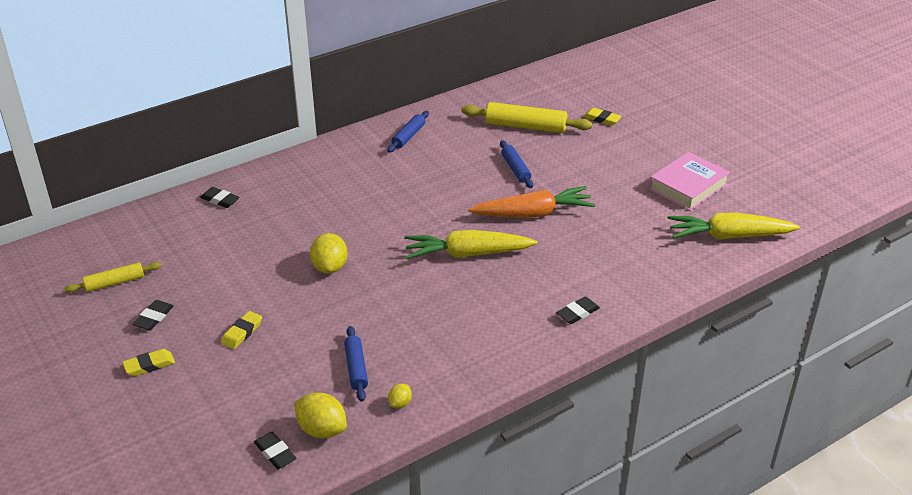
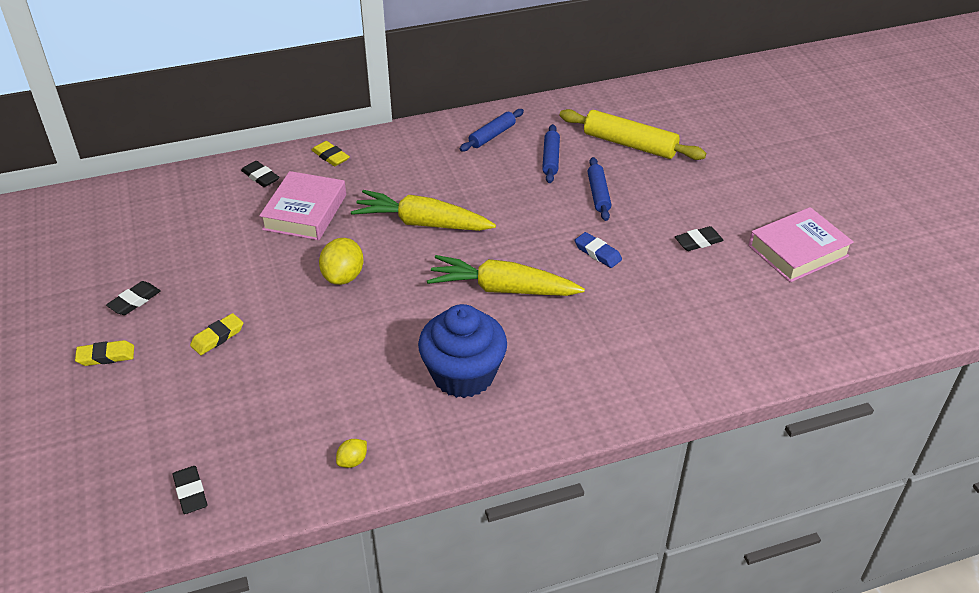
camera: 15 degrees right, 5 degrees up
yellow rolling pin [64,262,161,292] -> none
yellow lemon [295,393,347,438] -> none
blue rolling pin [344,326,368,402] -> blue rolling pin moved to [542,124,560,183]
orange carrot [468,186,595,218] -> blue eraser [575,232,622,268]
black eraser [556,296,600,324] -> black eraser moved to [675,226,724,251]
yellow eraser [583,108,622,126] -> yellow eraser moved to [312,141,350,166]
yellow carrot [668,213,800,240] -> yellow carrot moved to [351,190,496,231]
none -> pink book [259,171,346,240]
none -> blue cupcake [418,304,507,398]

